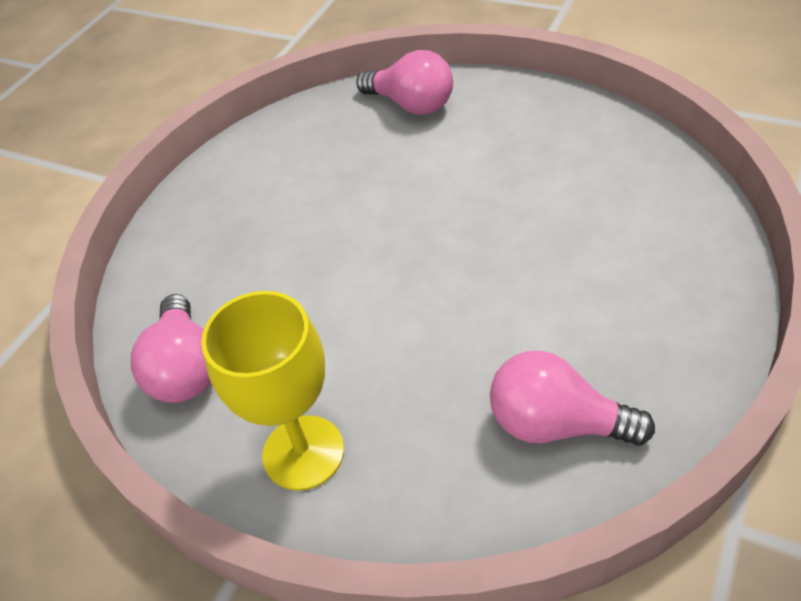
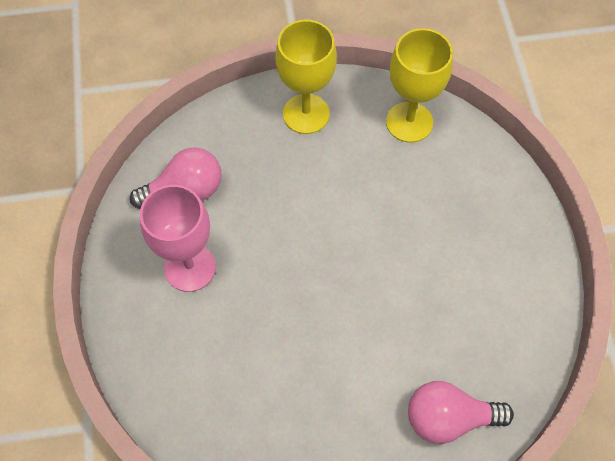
camera: 140 degrees right, 15 degrees up
pink light bulb [131,294,211,403] -> yellow goblet [386,28,453,143]
none -> pink goblet [140,185,216,292]

